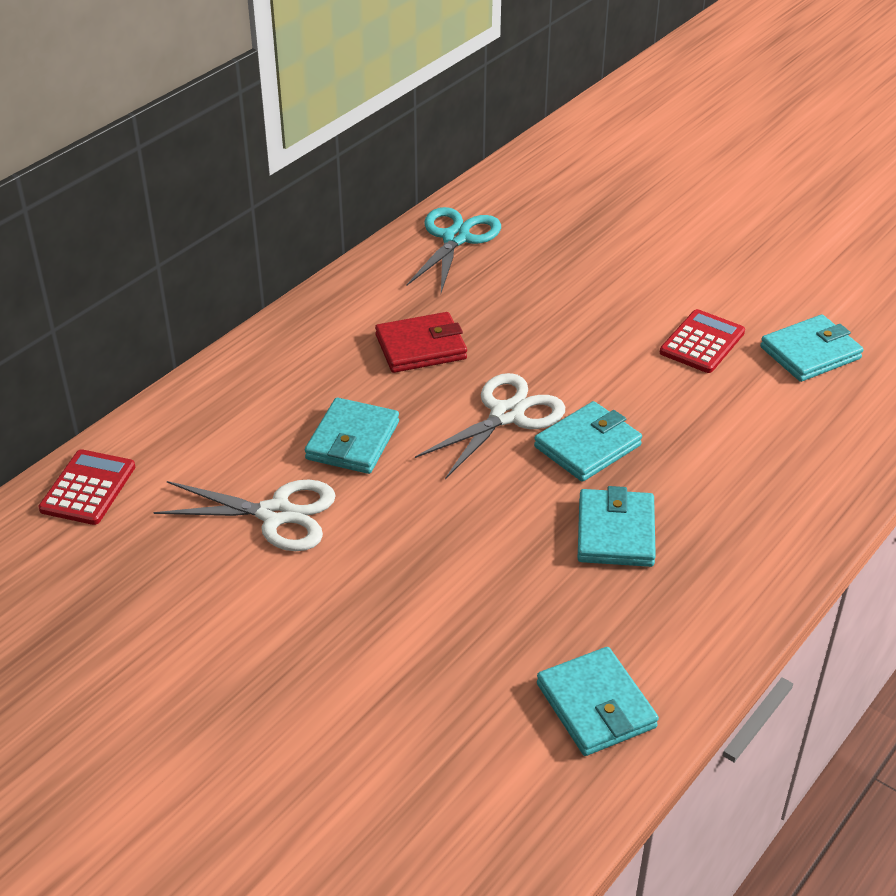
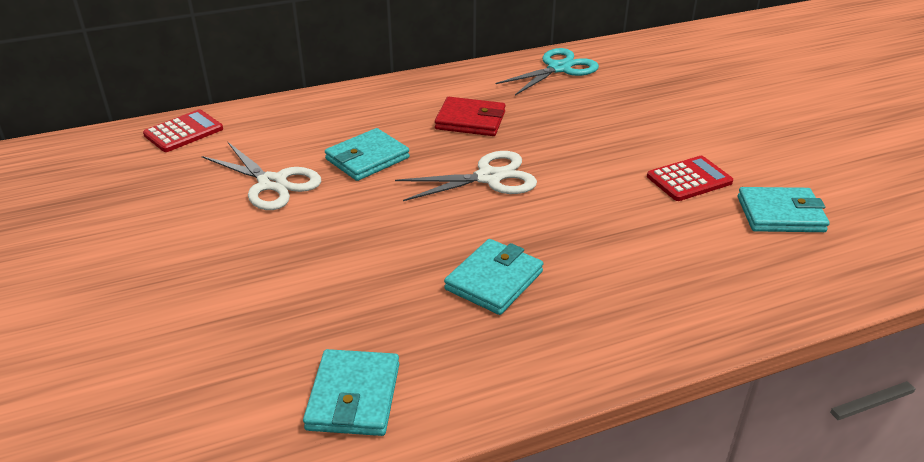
camera: 30 degrees right, 5 degrees down
turquoise wallet [534,401,642,482] -> none

